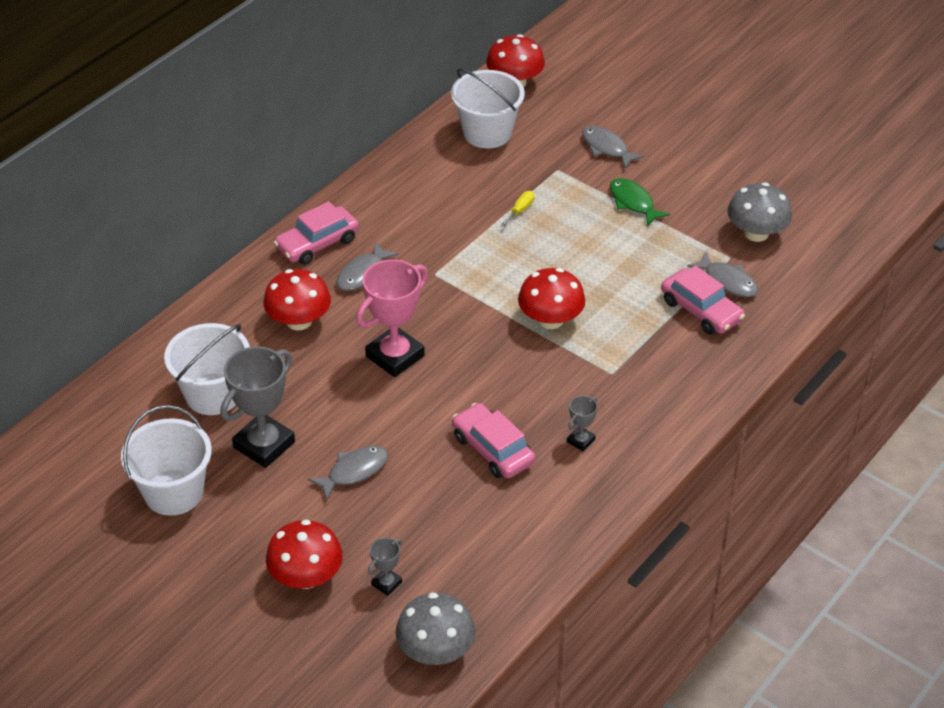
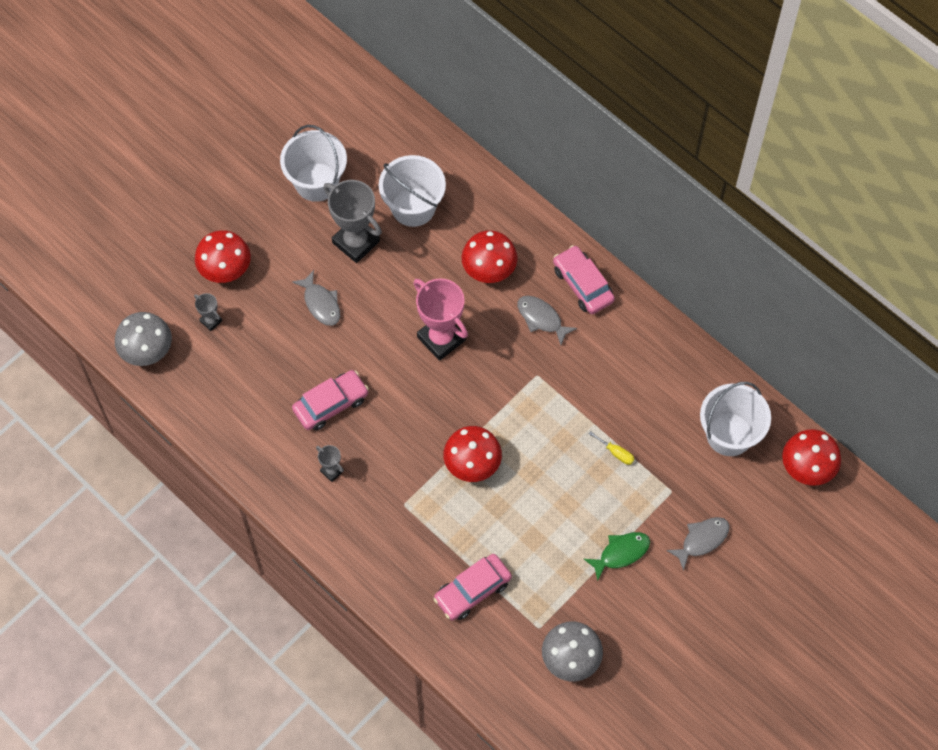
camera: 95 degrees right, 20 degrees up
grey fish [687,252,758,297] -> none

